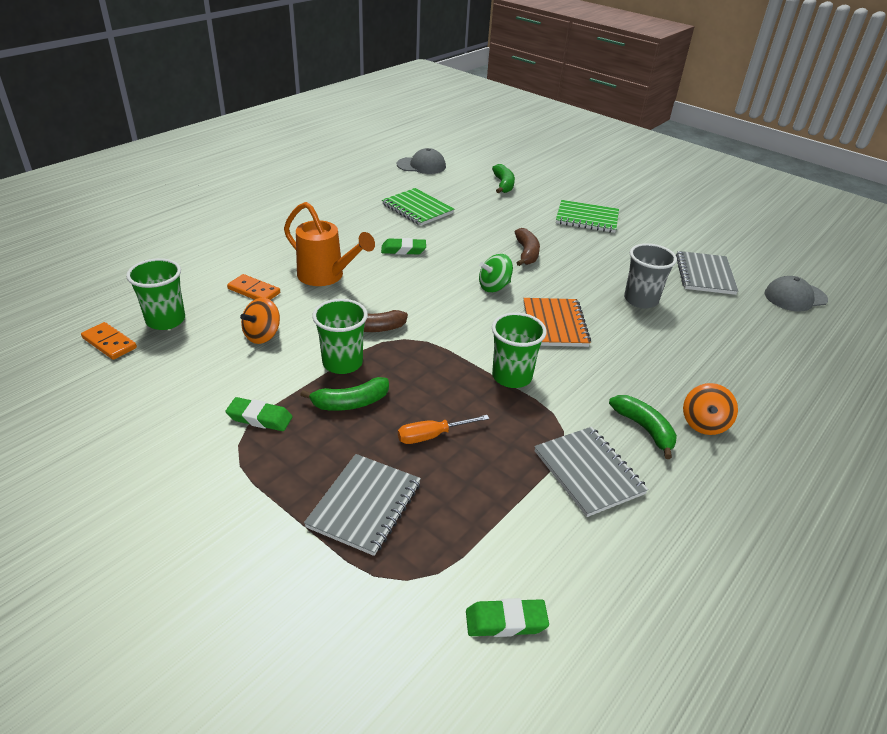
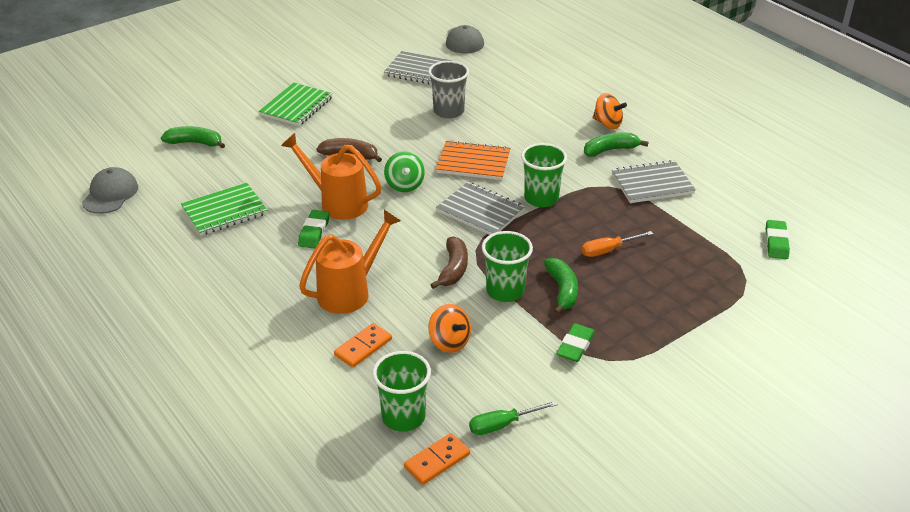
camera: 75 degrees left, 0 degrees up
grey notebook [304,454,421,556] -> grey notebook moved to [436,182,525,235]
orange screwdriver [398,415,490,444] -> orange screwdriver turned 75 degrees clockwise [582,231,653,257]
none -> orange watering can [281,133,382,220]
none -> green screwdriver [469,401,558,435]

